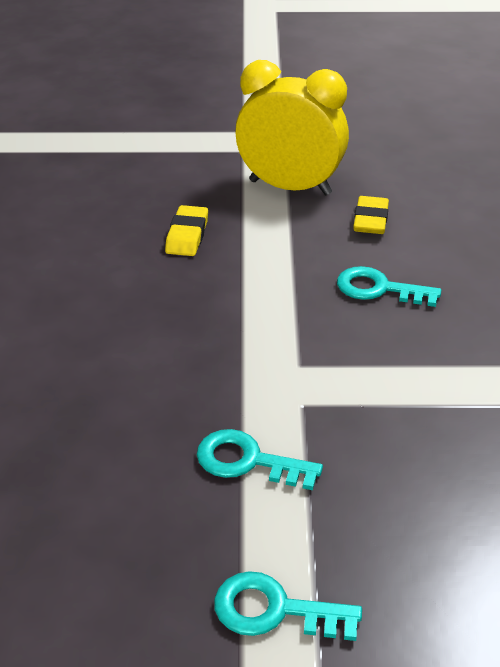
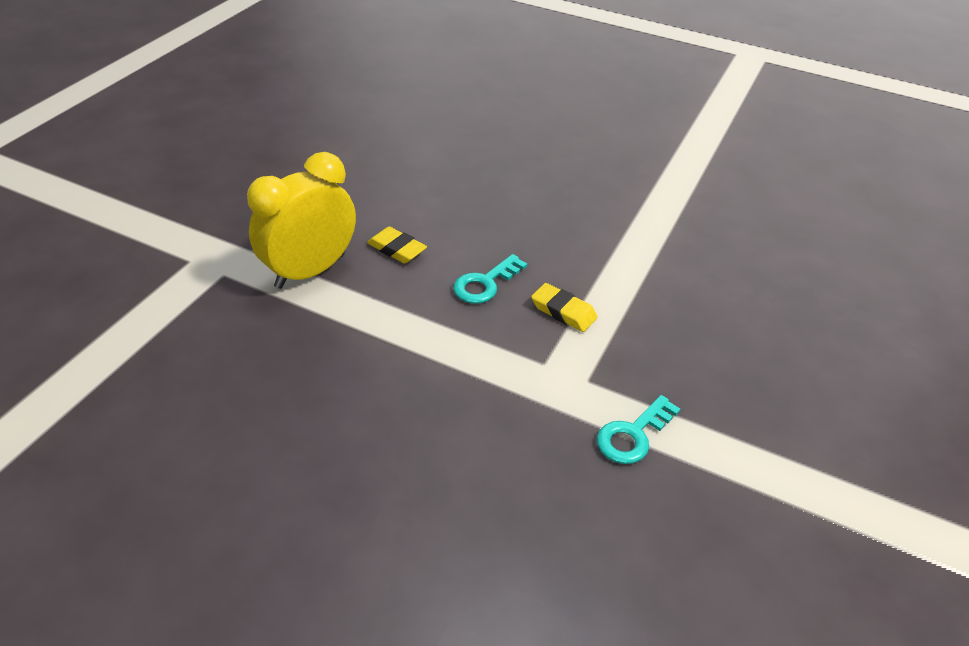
camera: 65 degrees left, 5 degrees up
yellow eraser [165,205,208,256] -> yellow eraser moved to [531,283,597,332]
turquoise key [214,571,362,641] -> none

